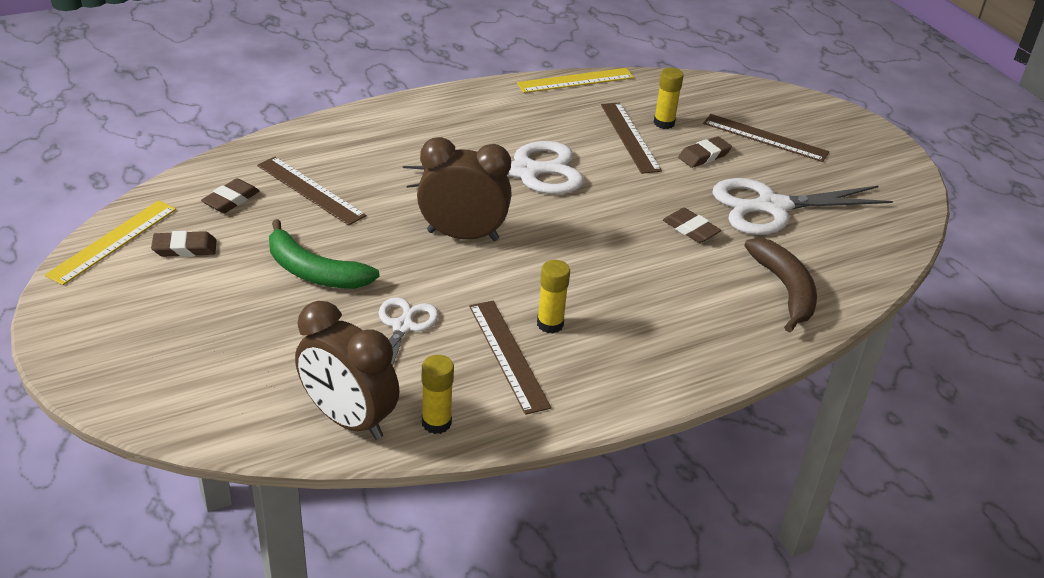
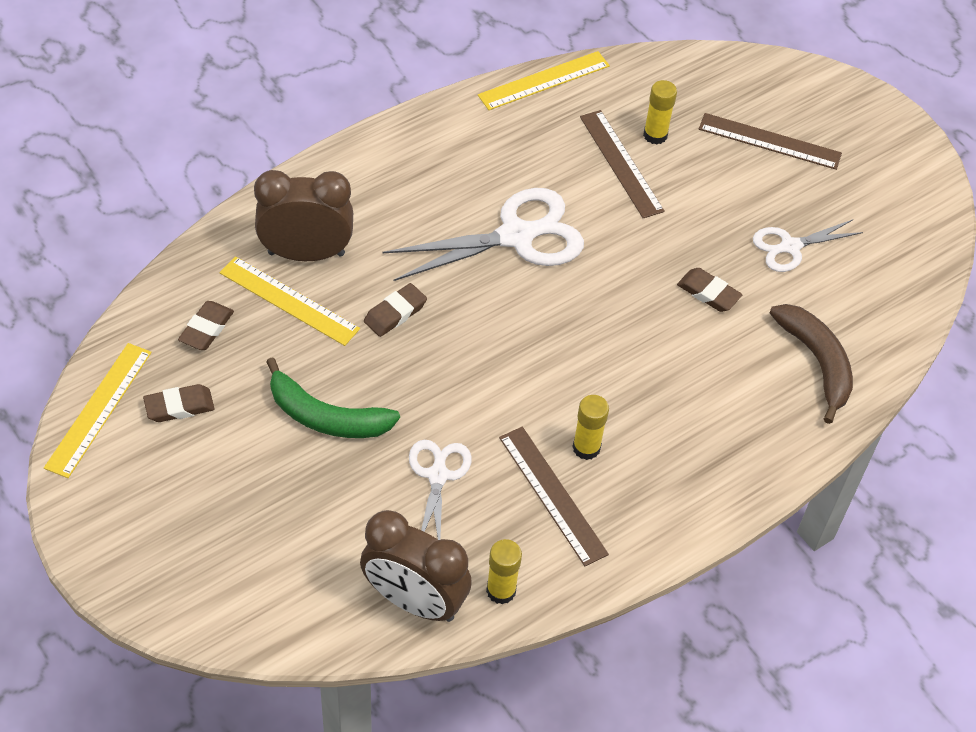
camera: 10 degrees left, 15 degrees up
brown ruler [257,157,366,226] -> yellow ruler [220,256,360,346]
brown clock [417,137,512,241] -> brown clock moved to [254,170,353,261]
brown eraser [678,136,732,168] -> brown eraser moved to [364,283,427,337]
white scissors [712,178,893,235] -> white scissors [753,220,863,272], size x0.57

